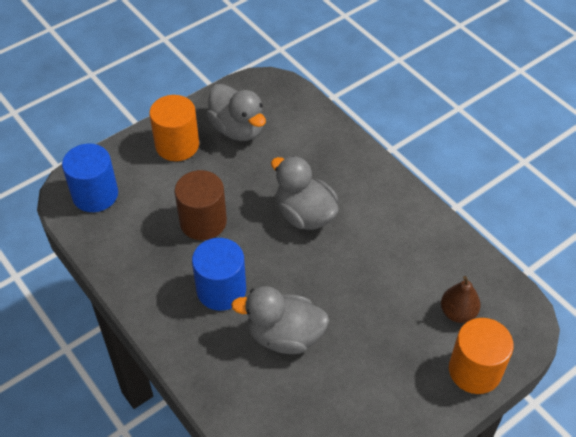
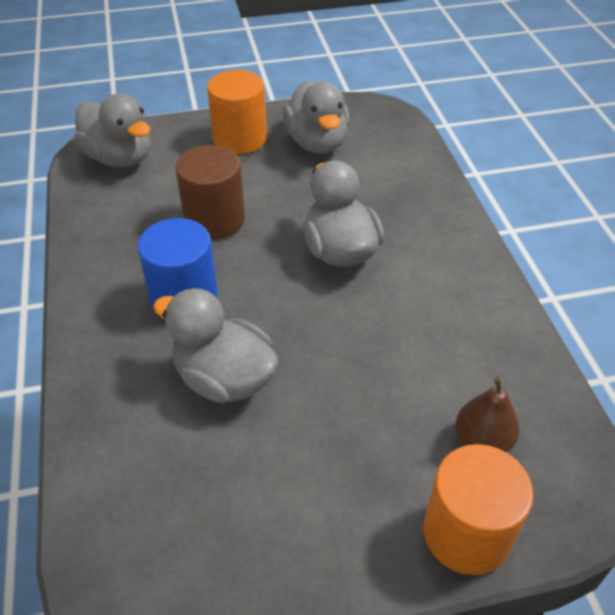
camera: 25 degrees right, 5 degrees down
blue cylinder [62,144,118,212] -> grey duck [74,93,151,167]

